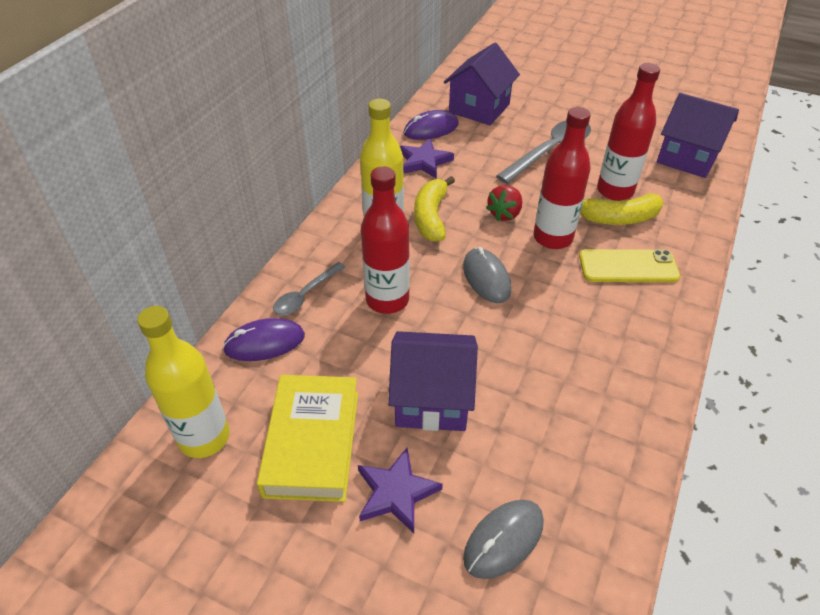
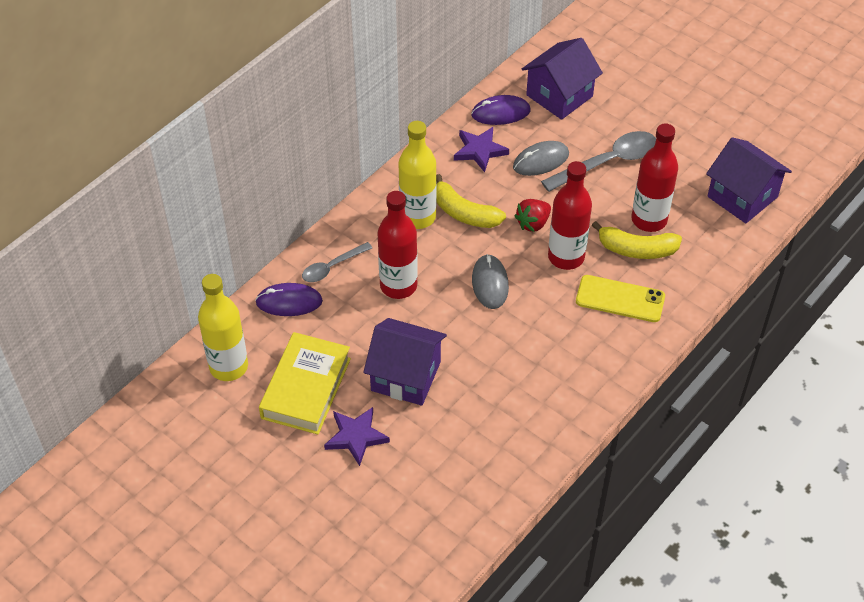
camera: 15 degrees right, 5 degrees up
yellow banana [414,176,455,242] -> yellow banana turned 75 degrees counterclockwise [436,174,506,228]
grey mouse [463,500,544,579] -> grey mouse moved to [513,141,569,176]

